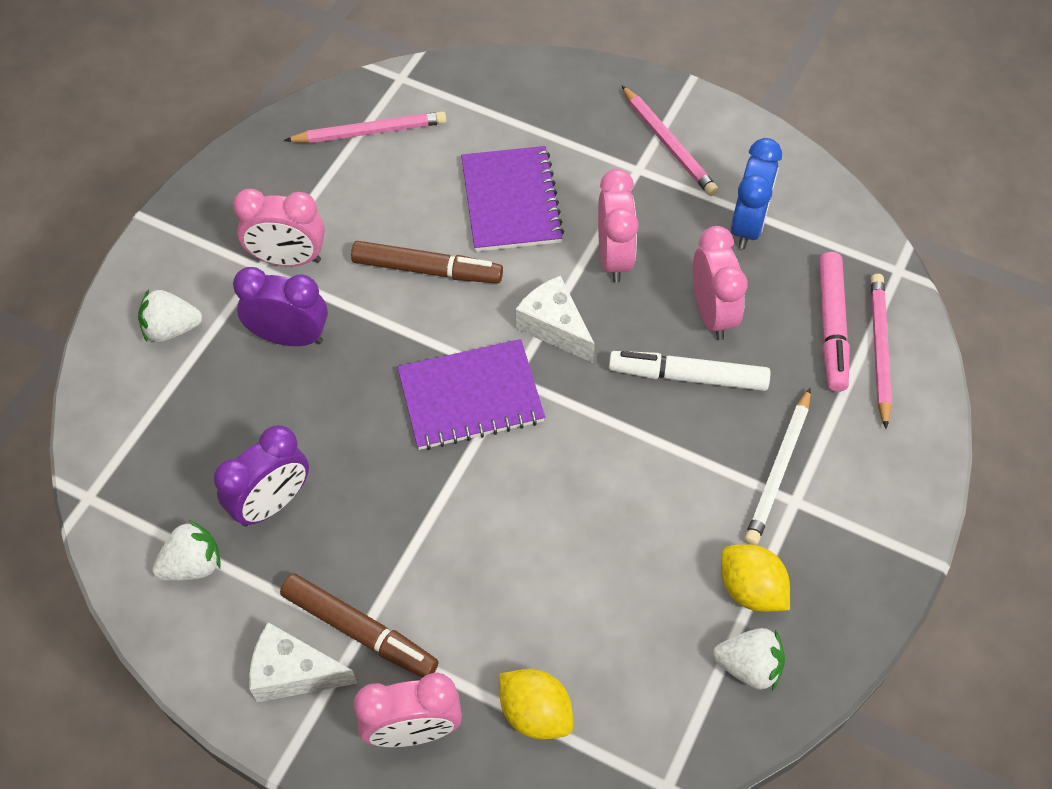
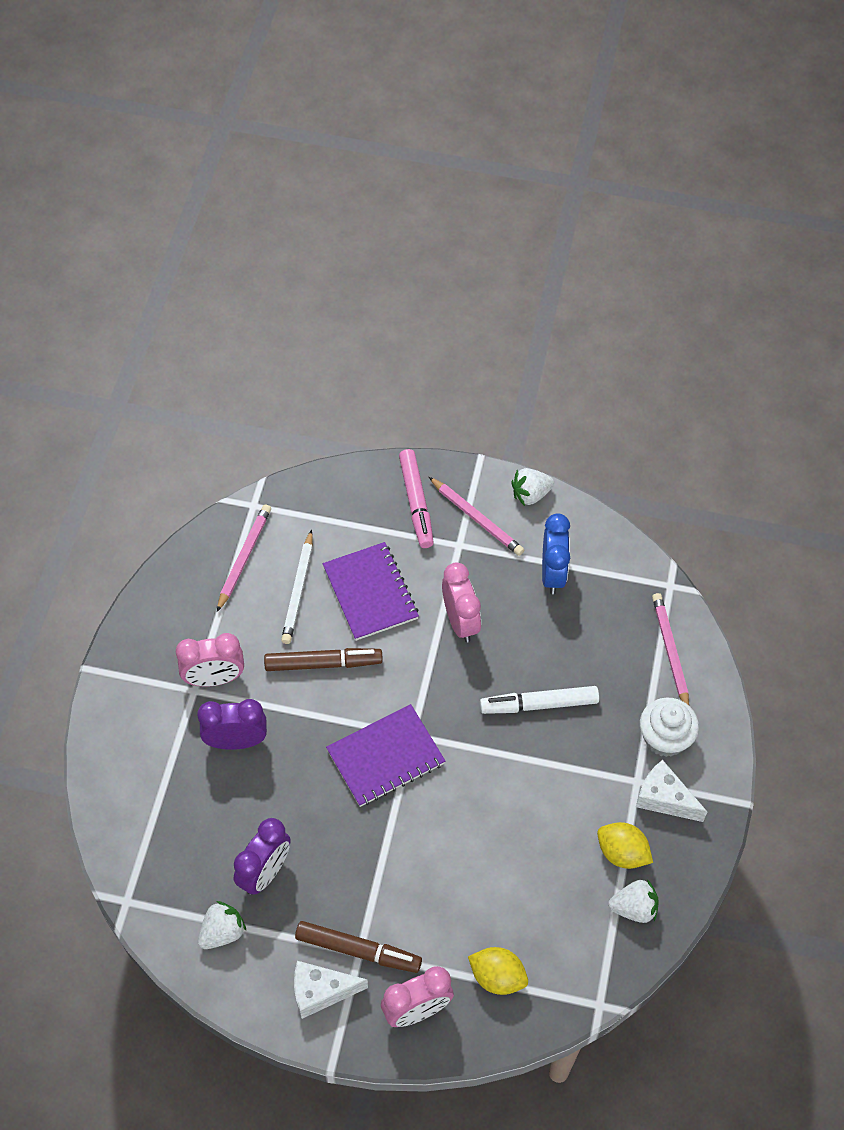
camera: 15 degrees left, 0 degrees up
white strawberry [138,289,202,342] -> white strawberry moved to [511,468,554,506]
pink pencil [284,112,447,143] -> pink pencil turned 45 degrees counterclockwise [217,504,271,612]
white cheese [515,276,595,363] -> white cheese moved to [636,760,707,822]
pink clock [693,226,748,340] -> none
white pencil [745,388,811,545] -> white pencil moved to [281,530,313,644]
pink marker [819,252,850,392] -> pink marker moved to [399,449,434,548]
none -> white cupcake [640,697,699,757]

